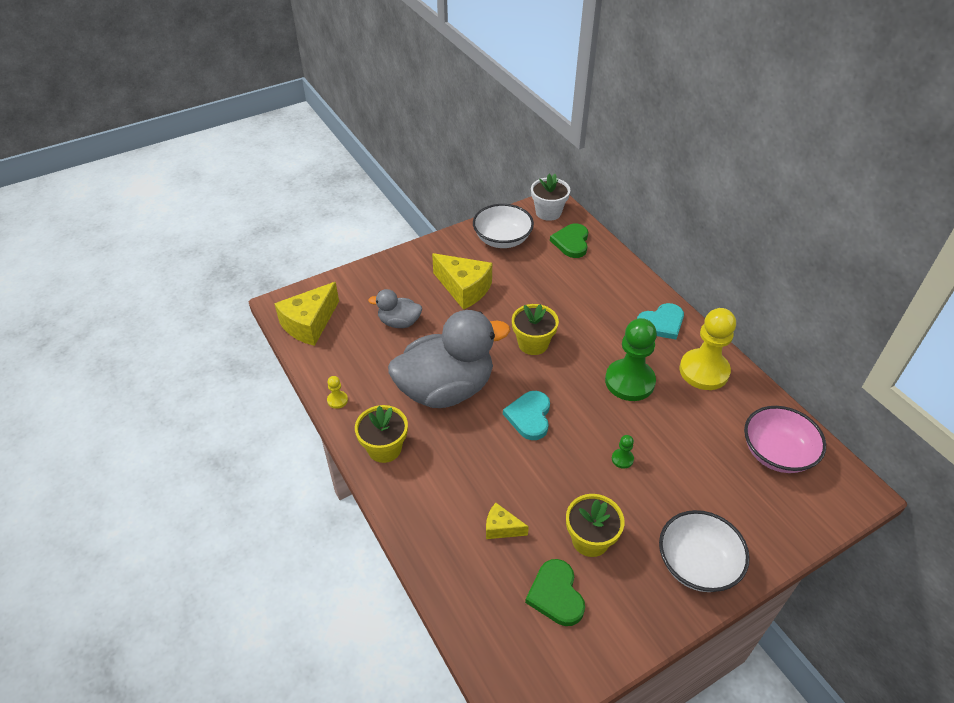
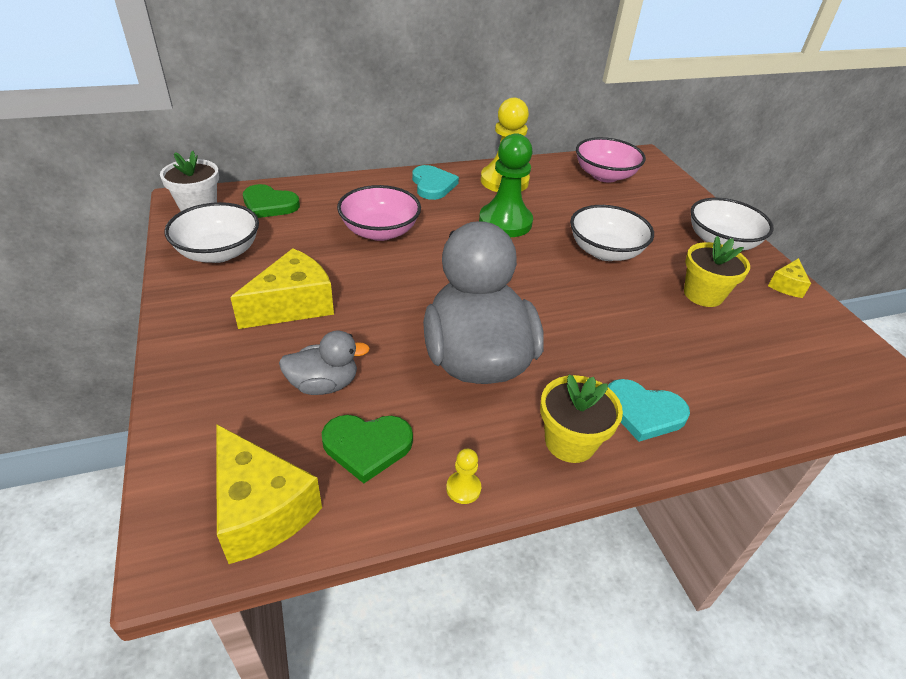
camera: 80 degrees left, 5 degrees down
grey duck [368,289,422,328] -> grey duck turned 120 degrees counterclockwise [279,330,370,395]
yellow cheese [486,503,529,539] -> yellow cheese moved to [768,258,811,298]
turquoise heart [503,391,550,440] -> turquoise heart moved to [608,379,690,442]
yellow flower pot [512,304,559,355] -> none
green heart [525,559,585,626] -> green heart moved to [322,415,413,483]
green pawn [612,435,634,469] -> white bowl [570,205,654,261]
none -> pink bowl [337,185,421,241]

